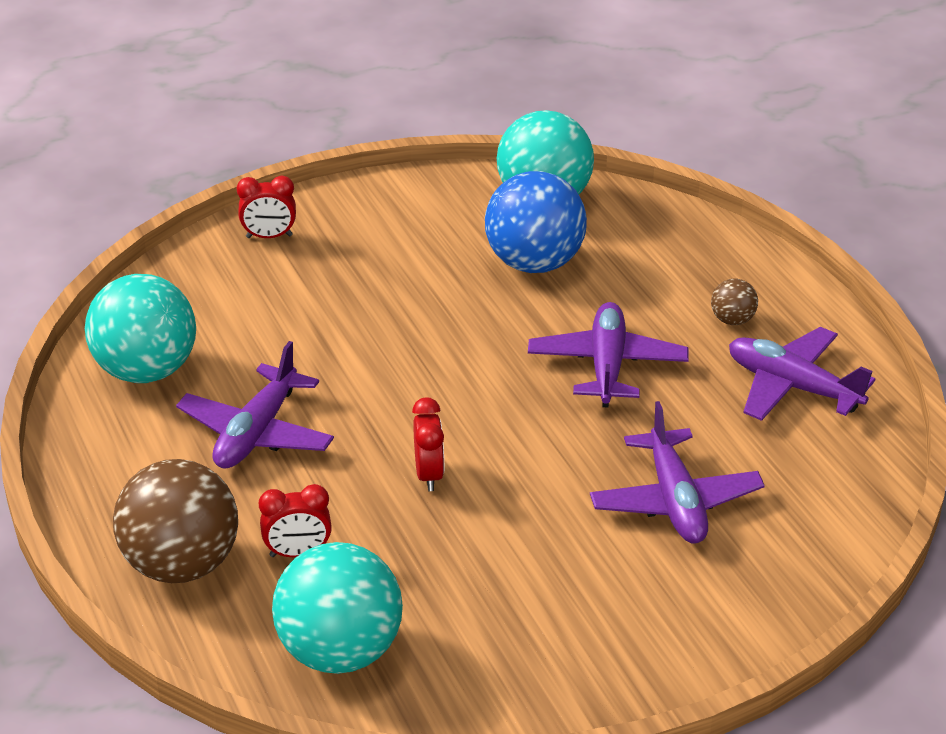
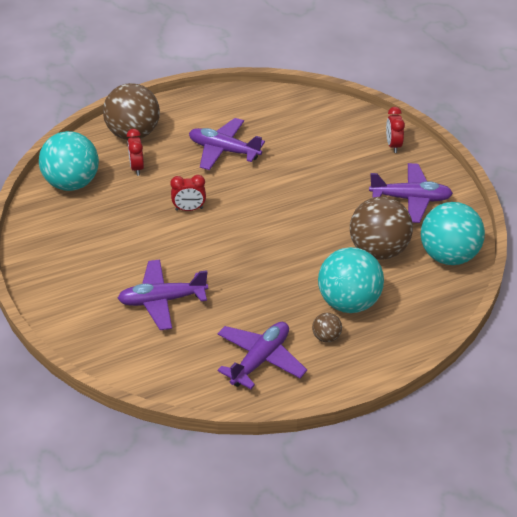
camera: 90 degrees right, 5 degrees up
turquoise ball [85,274,196,383] -> turquoise ball moved to [318,247,384,313]
blue ball [485,171,587,273] -> brown ball [350,197,413,260]
purple plane [528,302,689,408] -> purple plane moved to [369,163,453,223]

